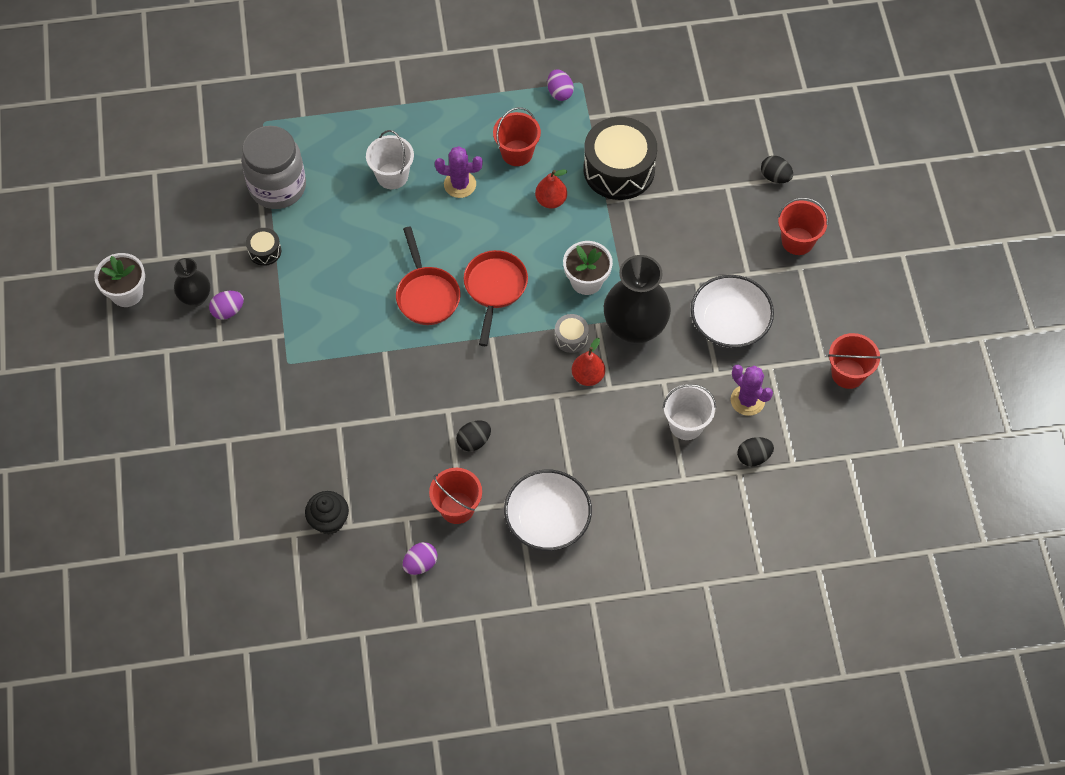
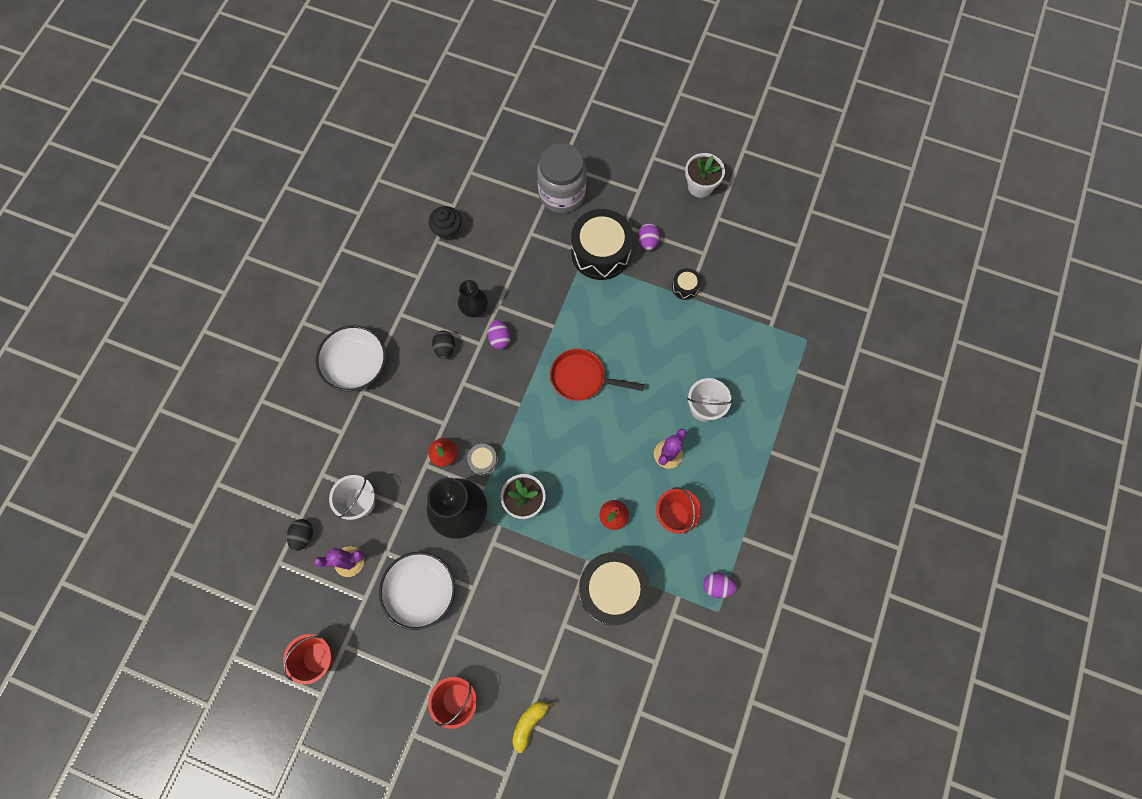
camera: 120 degrees right, 10 degrees up
black vase [174,258,210,307] -> black vase moved to [458,280,488,317]
grey jar [241,126,306,209] -> grey jar moved to [537,143,587,213]
purple egg [403,542,438,575] -> purple egg moved to [488,320,511,349]
red bucket [429,468,482,524] -> none
red pan [464,250,528,346] -> none
black egg [761,156,793,183] -> yellow banana [512,701,554,753]
none -> black drum [571,209,633,280]

